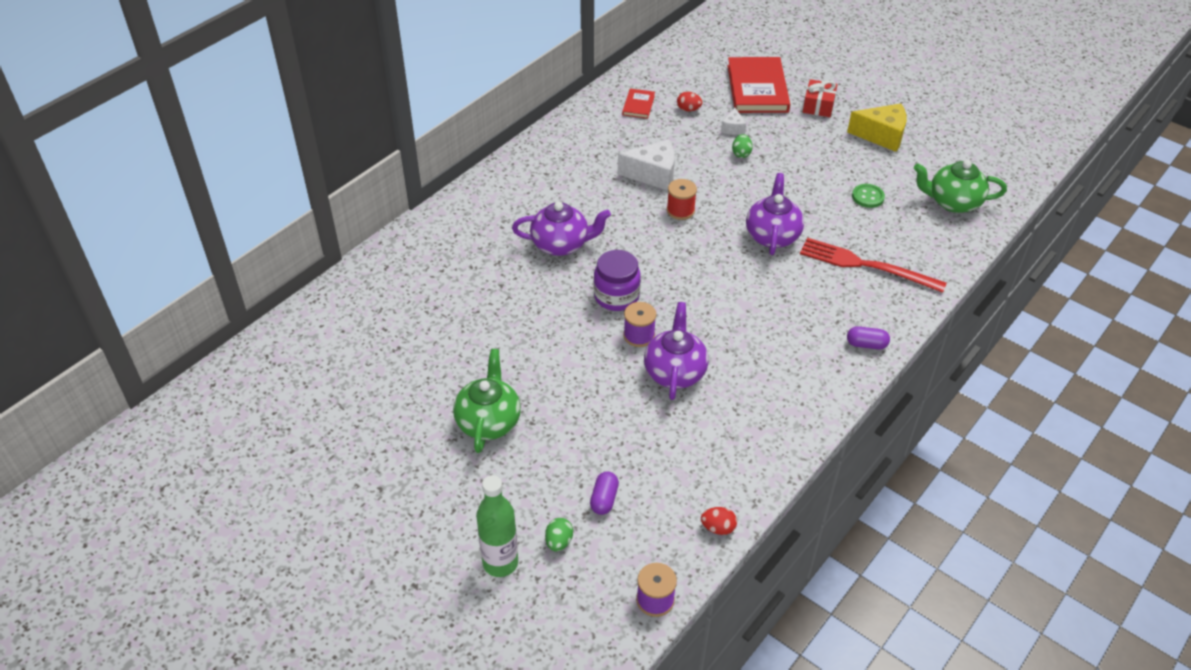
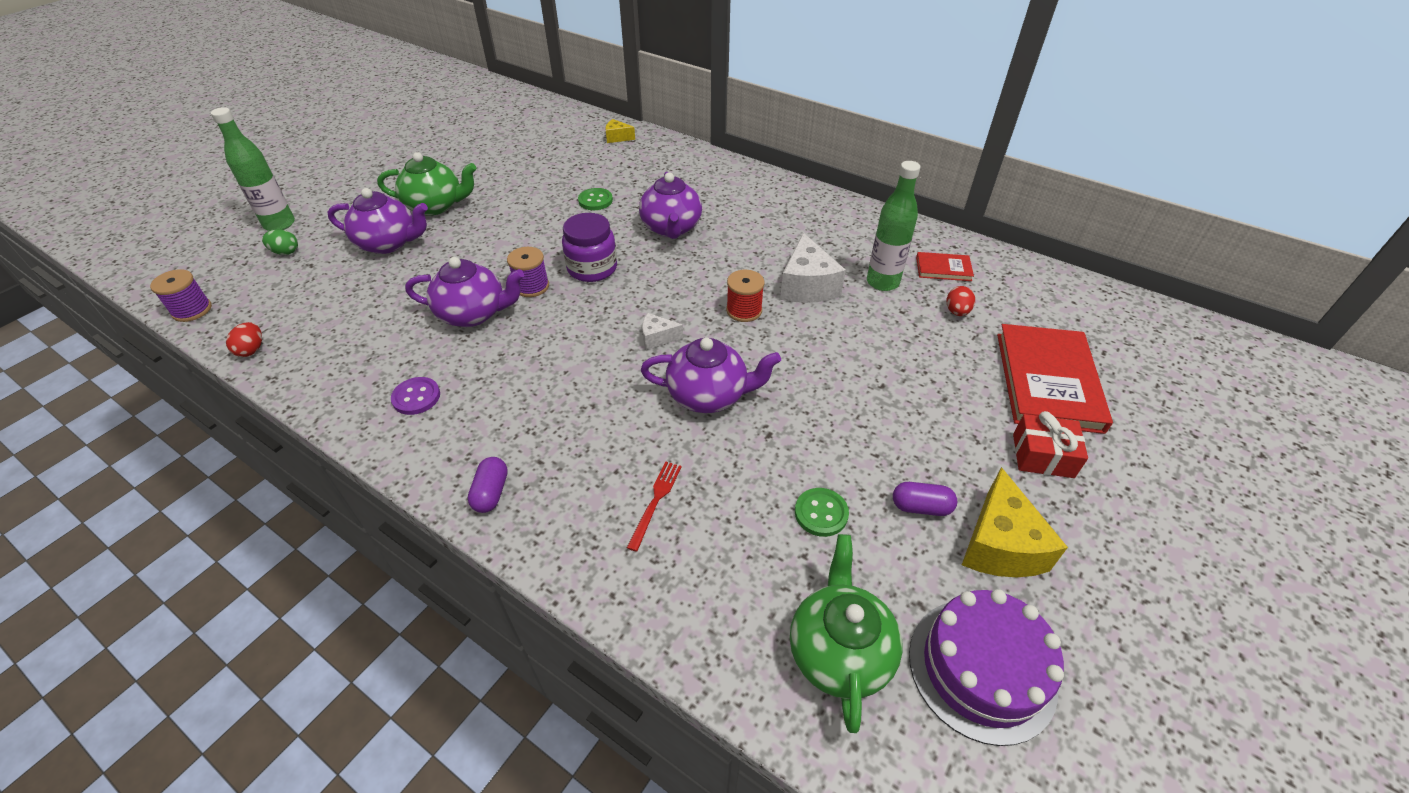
camera: 85 degrees right, 0 degrees up
purple capsule [590,471,619,515] -> purple capsule moved to [893,482,957,516]
white cheese [721,108,746,135] -> white cheese moved to [642,313,683,350]
red book [727,57,790,113] -> red book turned 75 degrees counterclockwise [997,324,1113,434]
green egg [732,134,753,158] -> none
red fork [800,238,947,293] -> red fork [627,461,682,552], size x0.48
none -> purple teapot [328,188,428,254]
none -> purple button [391,377,440,415]
none -> green button [578,188,613,210]
none -> yellow cheese [605,119,635,143]
none -> green bottle [867,161,920,291]
none -> purple cake [909,589,1064,746]

